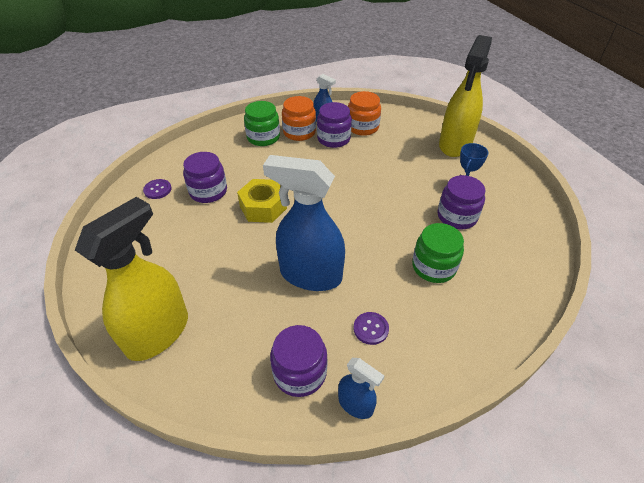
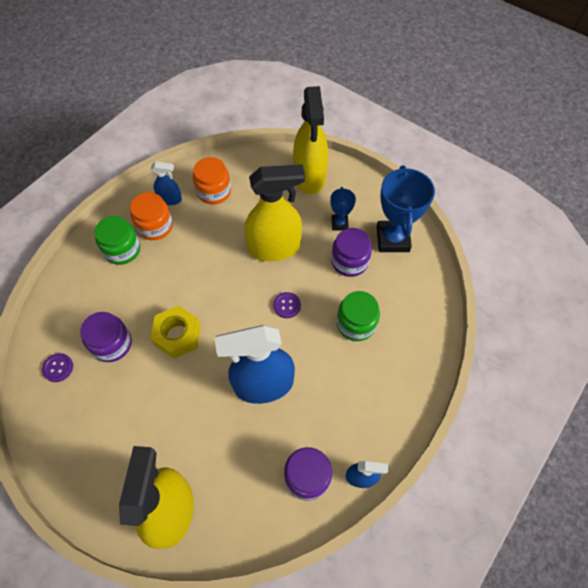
camera: 30 degrees left, 15 degrees up
purple jar [317,102,352,148] -> none
purple button [353,312,389,345] -> purple button moved to [273,292,301,318]
none -> yellow spray bottle [245,164,305,261]
none -> blue trophy [377,166,435,252]

